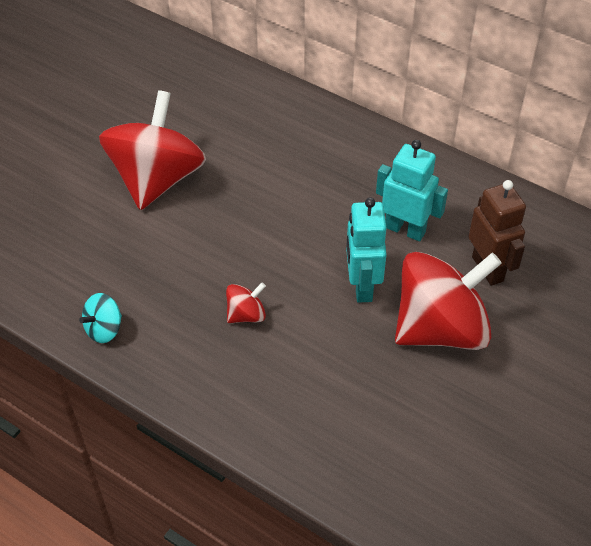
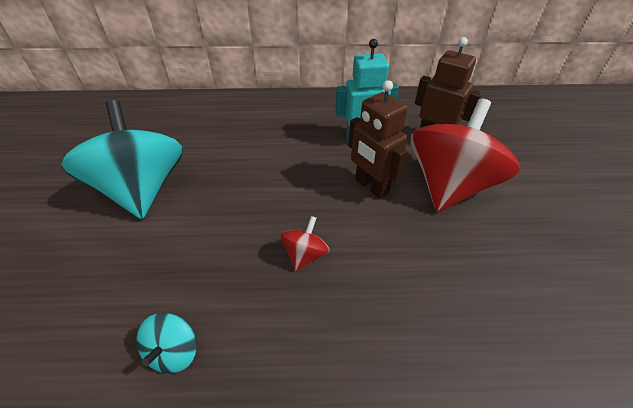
camera: 35 degrees left, 5 degrees down
red spinning top [99,90,206,210] -> turquoise spinning top [61,100,183,219]
turquoise robot [346,198,387,303] -> brown robot [348,80,408,199]

